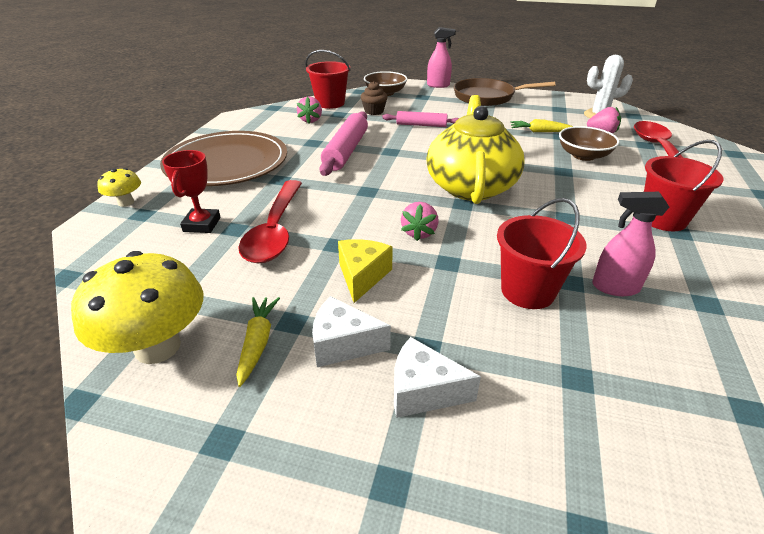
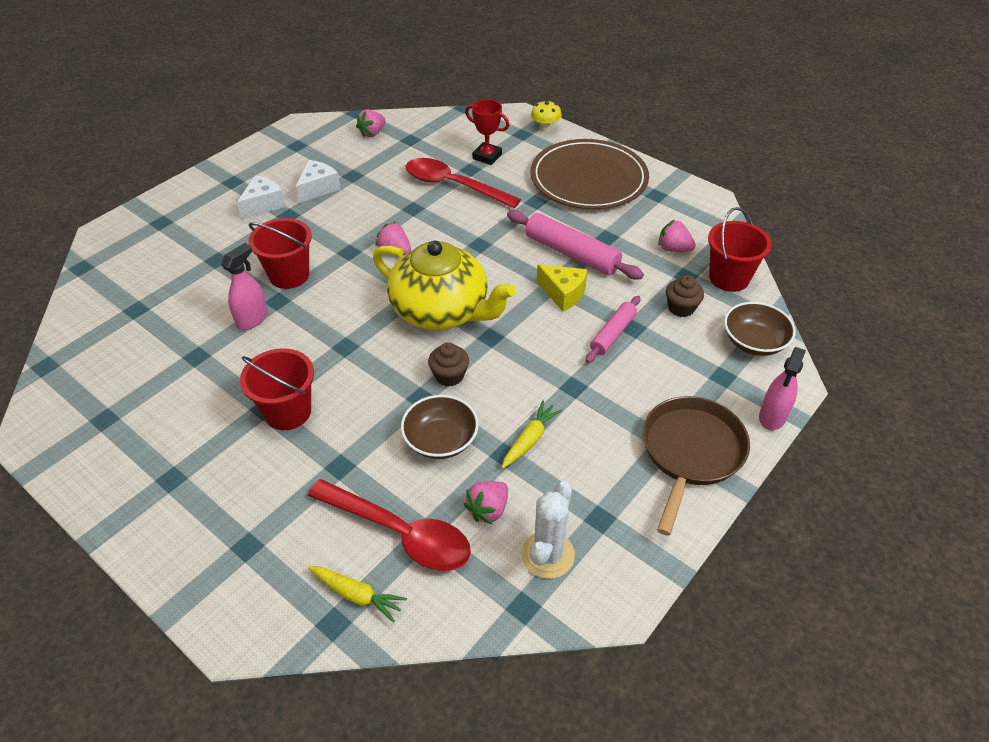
camera: 115 degrees right, 10 degrees up
yellow mushroom [71,251,203,364] -> pink strawberry [356,109,386,137]
yellow carrot [236,297,280,387] -> yellow carrot moved to [308,566,407,622]
yellow cheese [338,239,393,303] -> yellow cheese moved to [537,264,588,311]
none -> brown cupcake [428,343,469,386]

